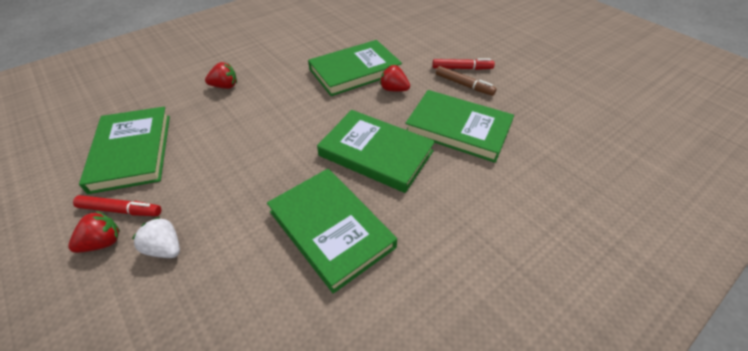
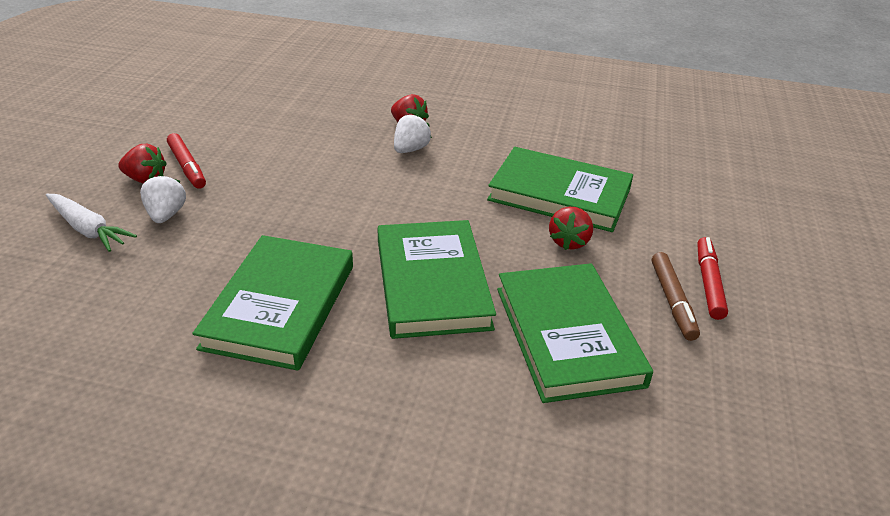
camera: 50 degrees right, 10 degrees down
green book [79,107,170,194] -> none
red strawberry [380,65,410,91] -> red strawberry turned 150 degrees counterclockwise [549,207,593,250]
red marker [432,58,495,70] -> red marker turned 135 degrees counterclockwise [697,237,728,320]
none -> white carrot [46,194,137,252]
none -> white strawberry [394,114,432,153]

